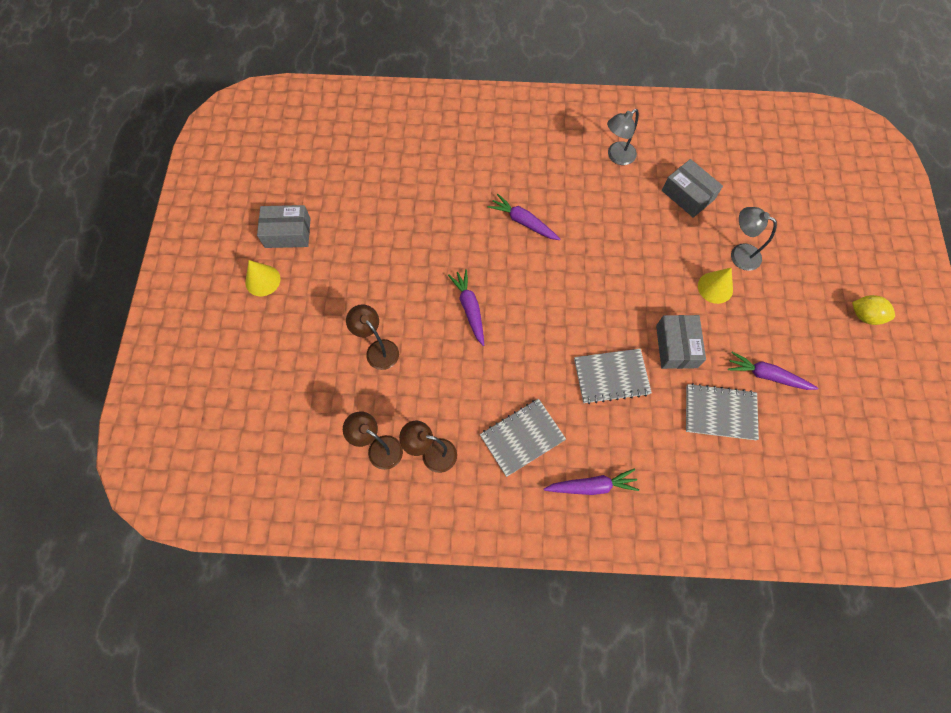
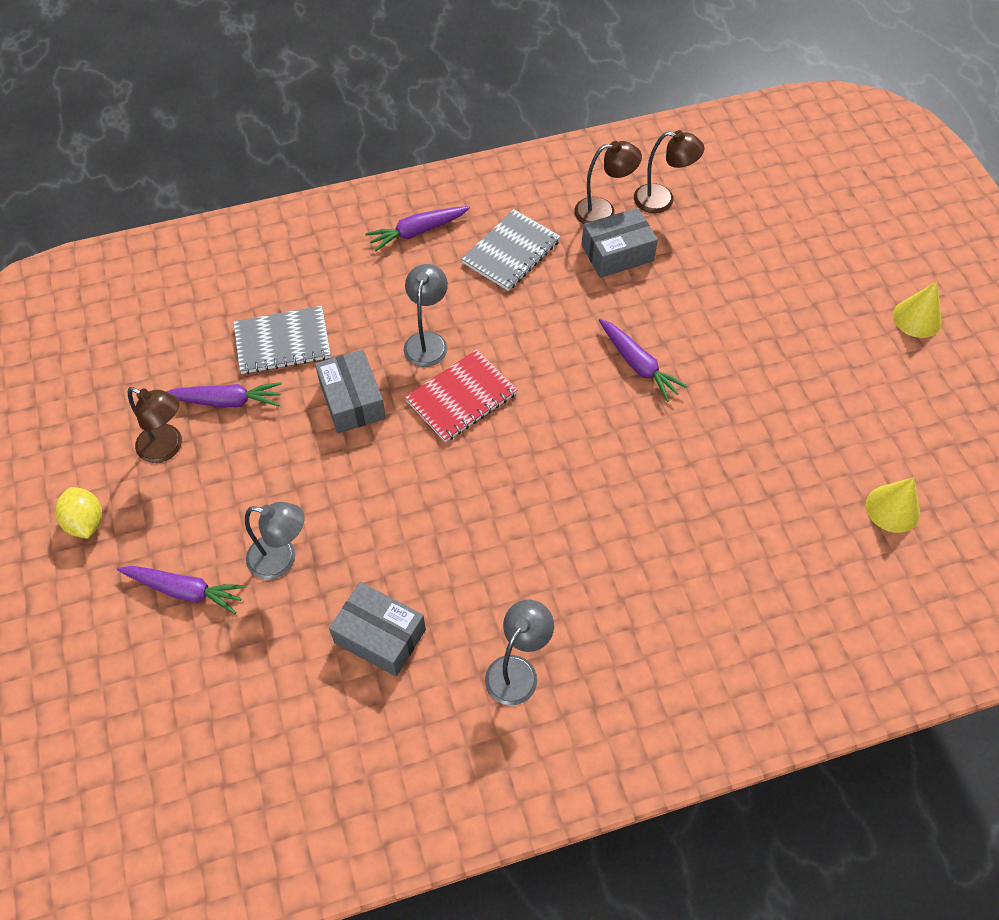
camera: 160 degrees right, 10 degrees down
grey box [257,205,311,248] -> grey box moved to [582,208,658,278]
brown lamp [346,304,399,370] -> brown lamp moved to [127,387,182,463]
purple carrot [488,194,560,240] -> purple carrot moved to [117,566,247,614]
grey notebook [574,349,652,404] -> grey lamp [404,264,448,367]
yellow cone [698,268,733,304] -> yellow cone moved to [866,477,920,533]
yellow lemon [852,295,895,325] -> yellow lemon turned 60 degrees clockwise [55,487,102,539]
none -> red notebook [405,349,518,442]

